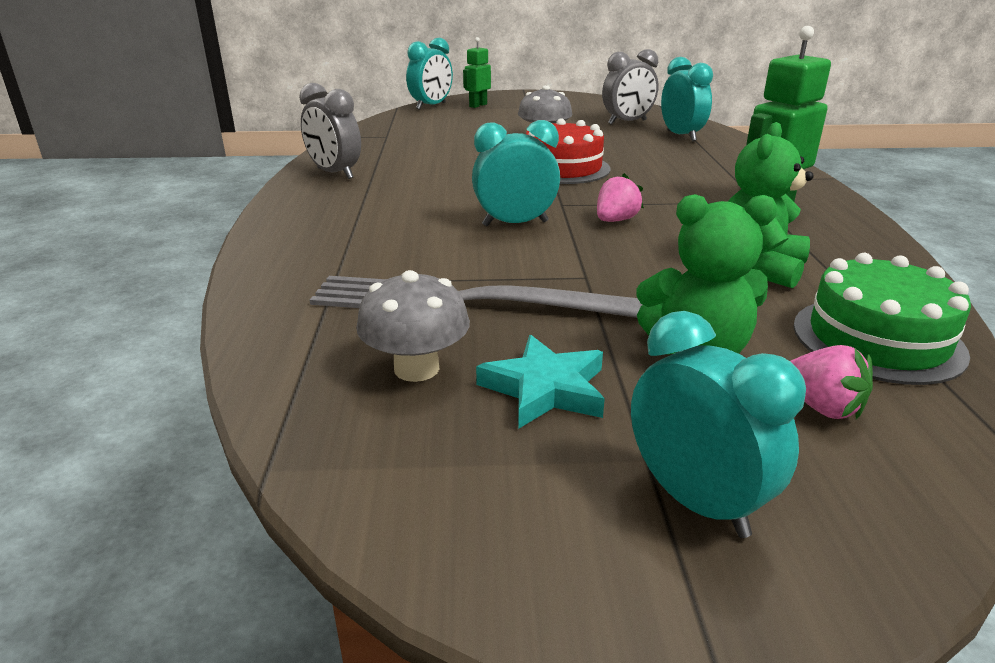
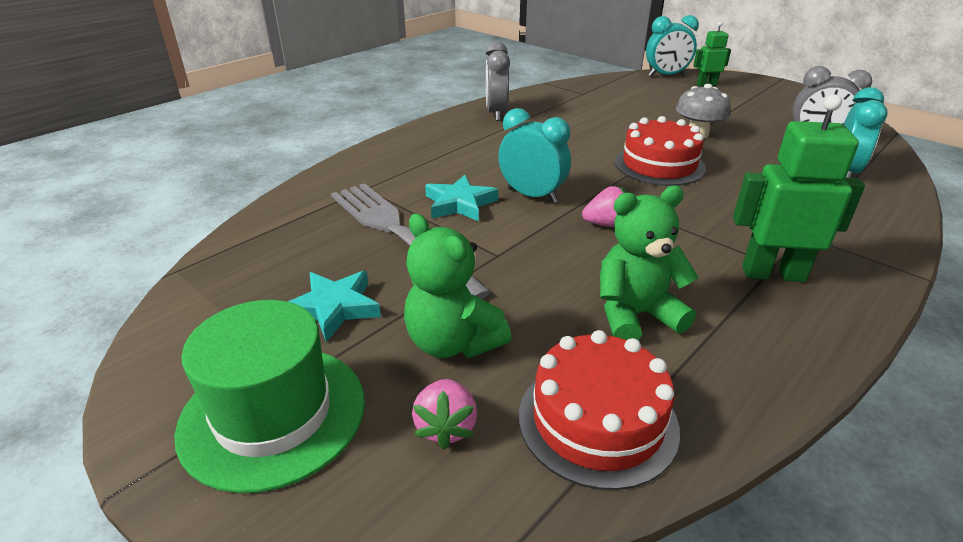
camera: 45 degrees right, 5 degrees up
grey mushroom [357,270,470,382] -> none
turquoise clock [631,311,806,538] -> green hat [174,300,365,493]
green cake [793,253,971,385] -> red cake [519,330,680,490]
none -> turquoise star [425,175,498,221]

